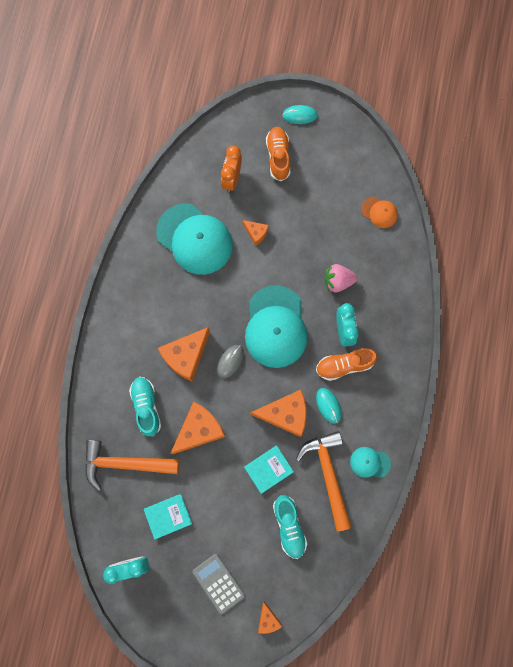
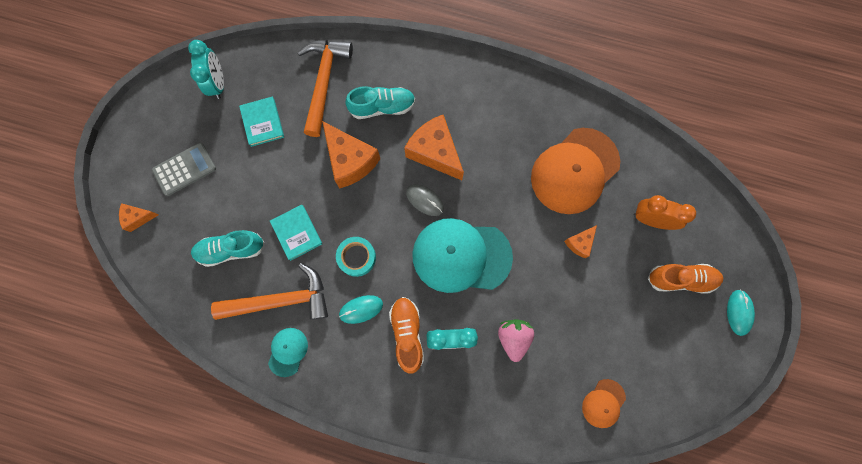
camera: 95 degrees right, 0 degrees up
turquoise cap [156,203,233,275] -> orange cap [531,128,620,214]
orange cheese [250,389,306,437] -> turquoise tape [336,237,376,277]

